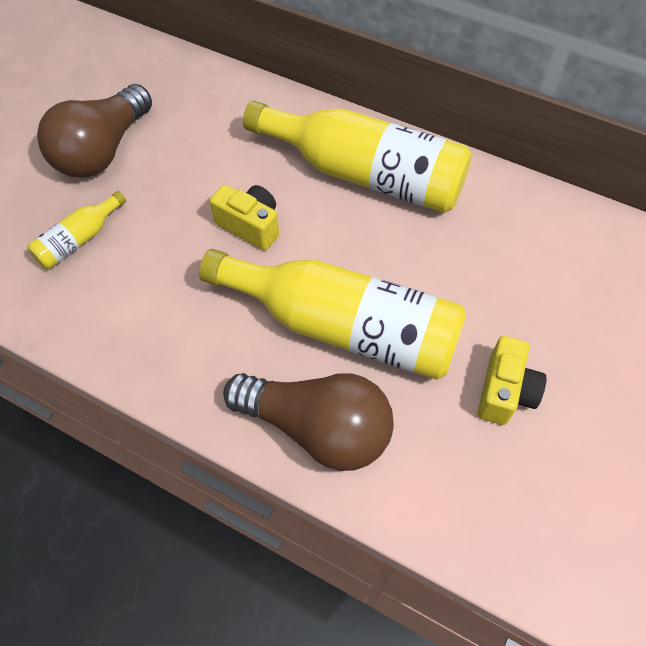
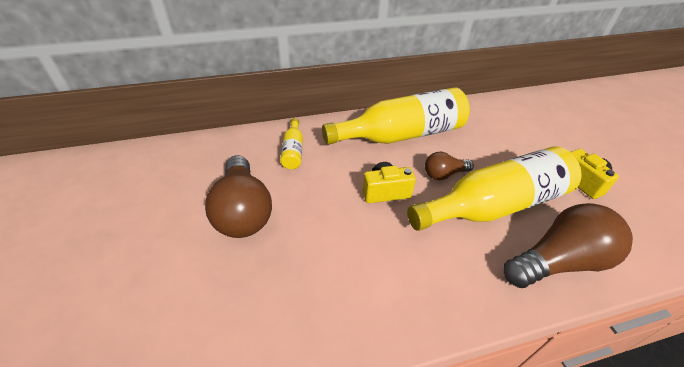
camera: 45 degrees left, 15 degrees down
yellow bottle [27,191,126,269] -> yellow bottle moved to [280,118,303,169]
none -> brown light bulb [425,152,474,180]

